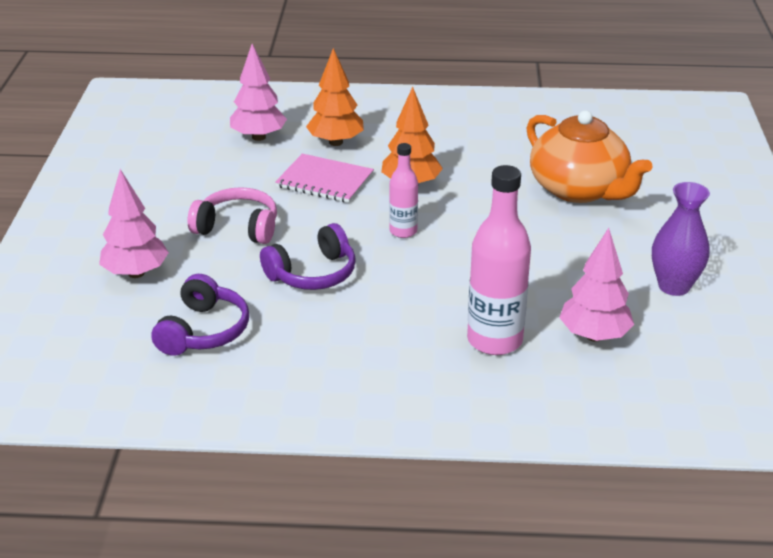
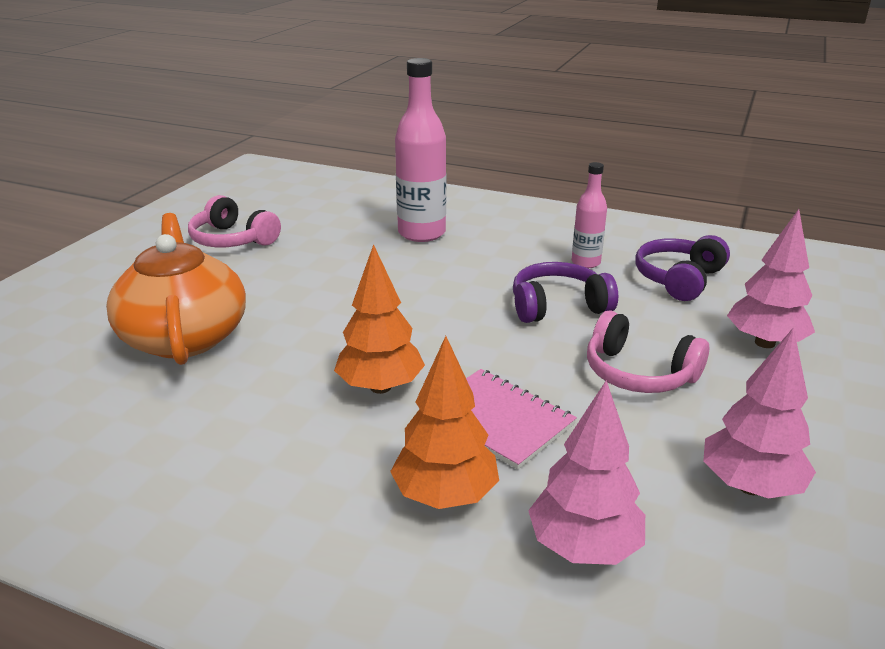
camera: 160 degrees left, 5 degrees down
pink bottle [389,143,418,238] -> pink bottle moved to [572,162,607,268]
pink tree [559,228,634,342] -> pink tree moved to [703,327,816,499]
purple vase [652,182,710,296] -> pink headphones [188,195,281,247]

